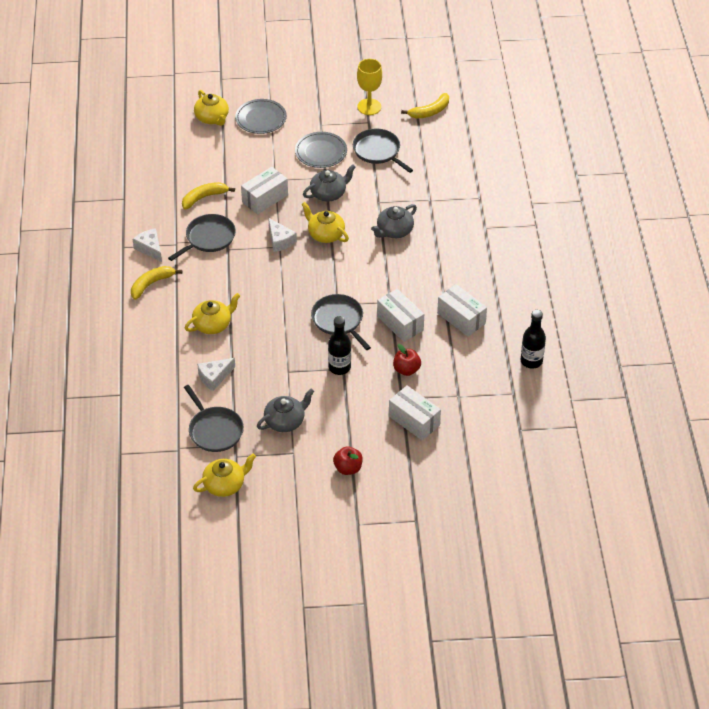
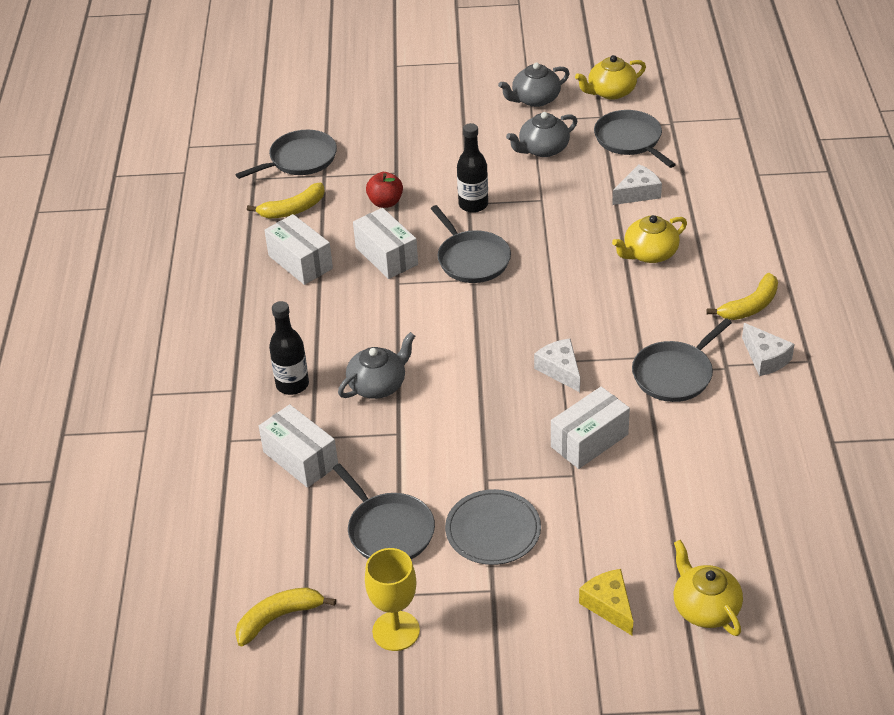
camera: 175 degrees left, 5 degrees down
yellow banana [182,182,235,210] -> yellow banana moved to [247,183,325,219]
grey plate [235,99,287,134] -> yellow cheese [579,569,633,635]
yellow teapot [301,202,349,243] -> none
grey teapot [303,165,356,201] -> grey teapot moved to [498,62,570,107]
red apple [333,446,363,475] -> none
white box [389,385,441,441] -> white box moved to [259,404,338,488]
black bottle [521,310,546,369] -> black bottle moved to [269,301,309,395]
none -> grey pan [235,130,337,179]

